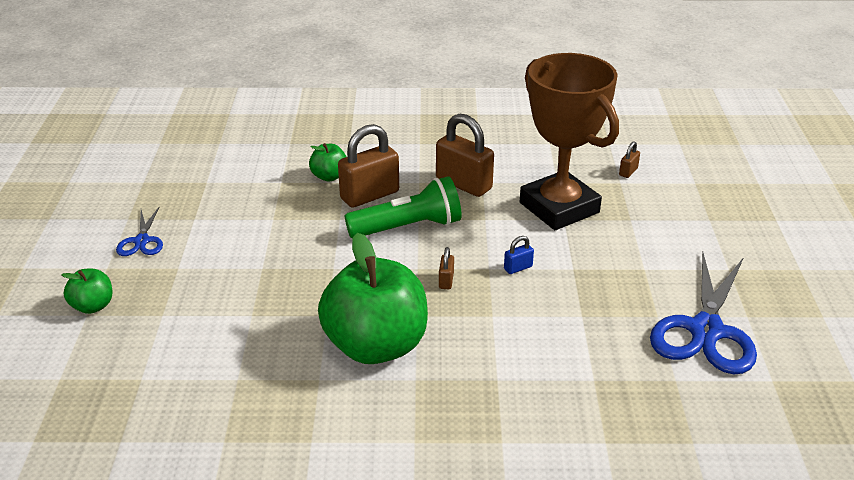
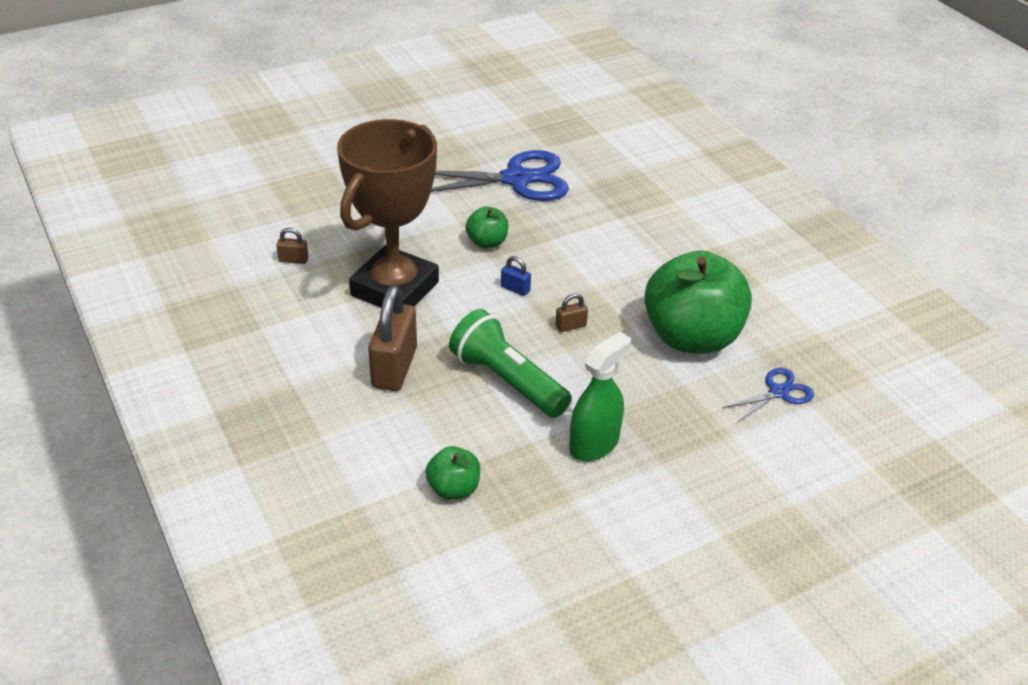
camera: 120 degrees left, 5 degrees up
green apple [62,268,113,314] -> green apple moved to [466,206,508,249]
blue scissors [116,206,163,256] -> blue scissors moved to [722,368,814,423]
brown padlock [338,124,399,208] -> none
none -> green spray bottle [569,332,631,461]

